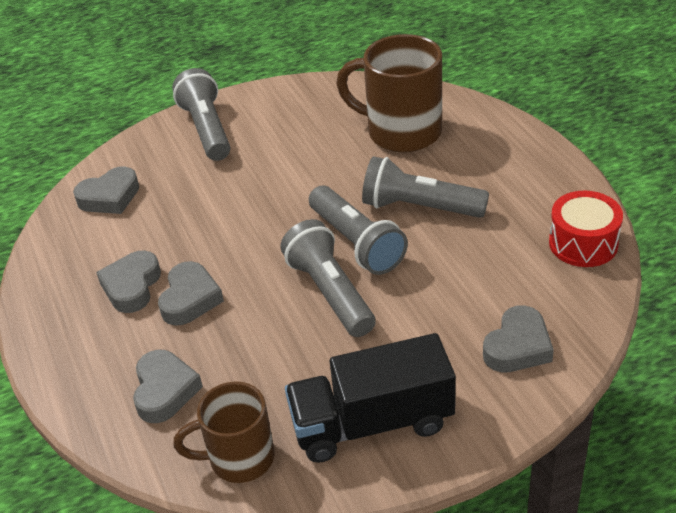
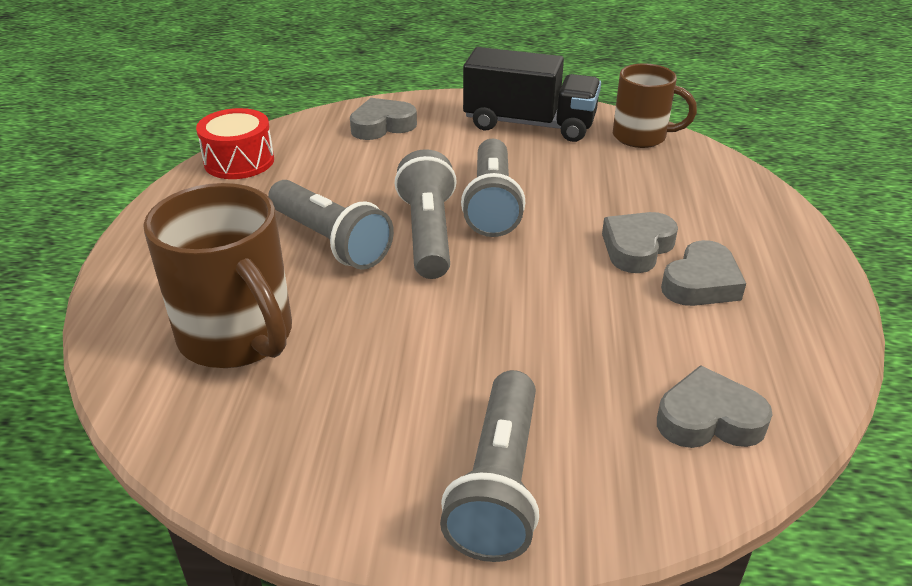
camera: 155 degrees left, 5 degrees down
grey heart [133,350,203,423] -> none

